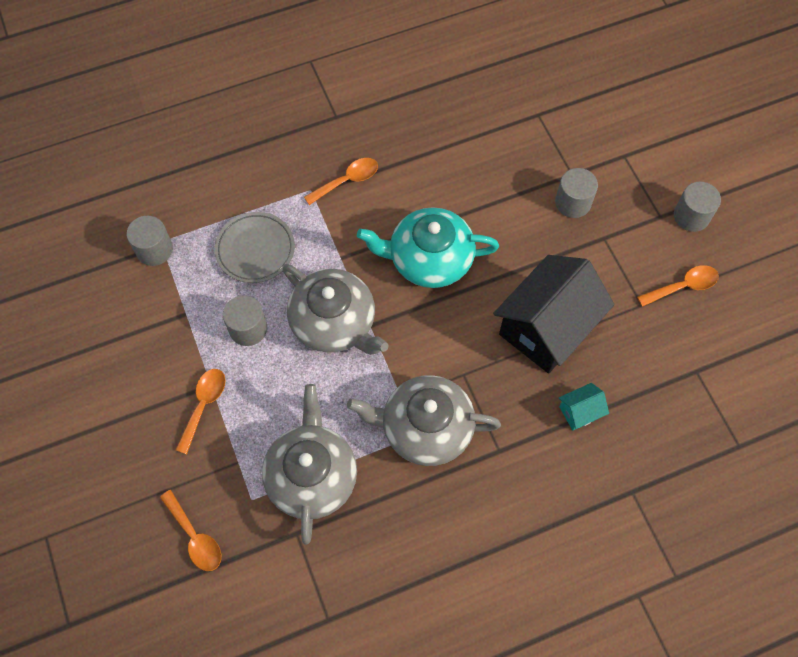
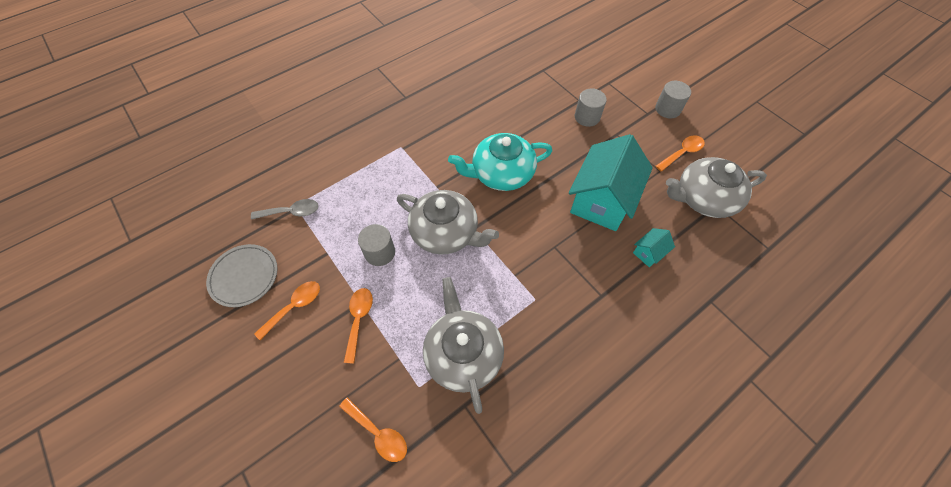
camera: 15 degrees left, 5 degrees down
grey cylinder [127,216,173,266] -> grey spoon [251,199,319,220]
grey plate [214,212,295,283] -> grey plate moved to [206,244,278,307]
orange spoon [304,158,378,205] -> orange spoon moved to [254,281,320,340]
grey teapot [347,375,501,466] -> grey teapot moved to [666,157,767,218]
black house [493,255,614,373] -> turquoise house [569,134,653,231]

